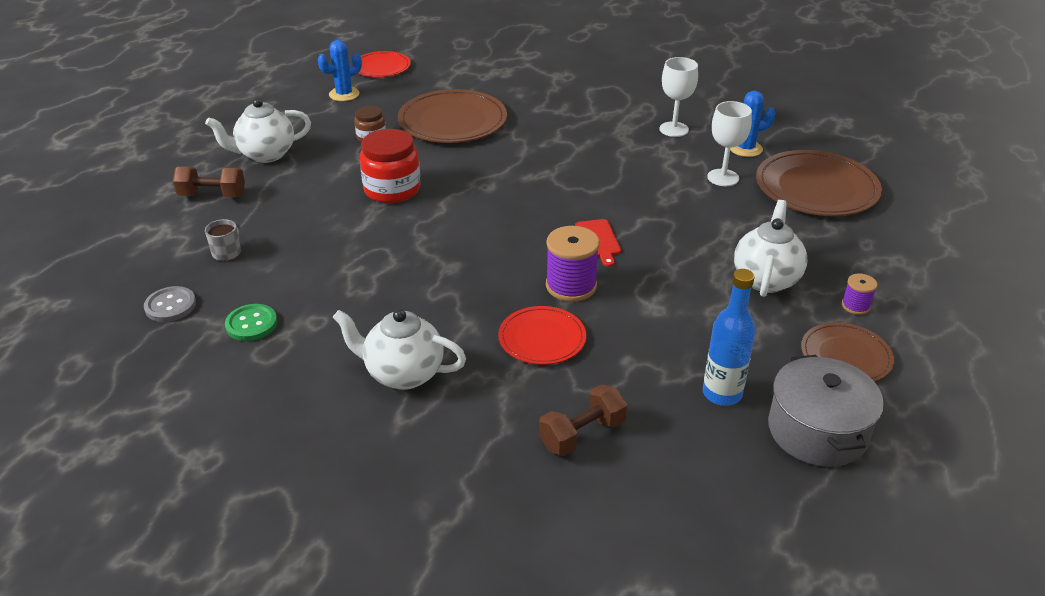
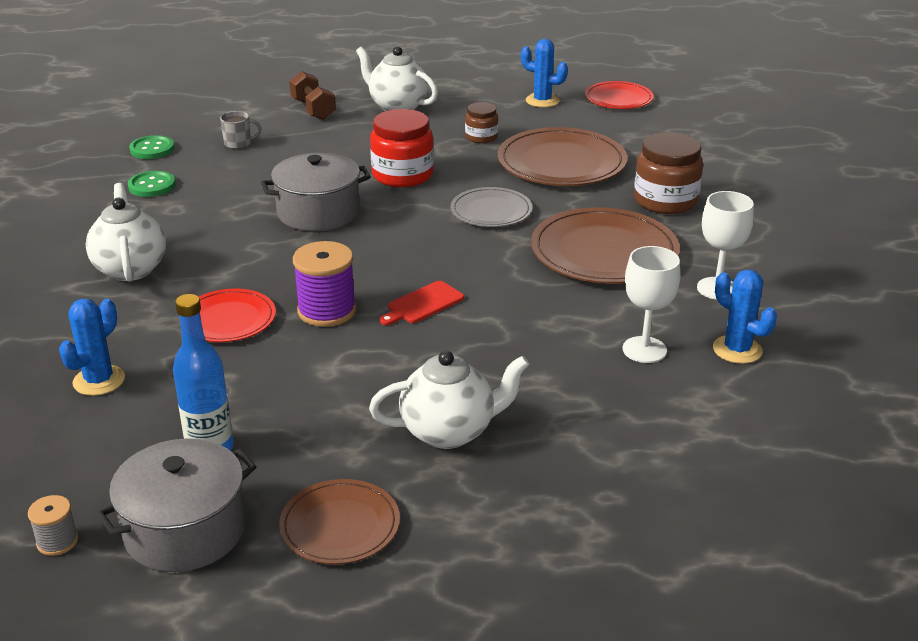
camera: 60 degrees right, 5 degrees down
grey button [144,286,196,322] -> green button [129,135,175,159]
brown dumbbell [539,384,627,456] -> blue cactus [59,299,125,396]
brown plate [756,150,882,216] -> brown plate moved to [531,207,680,284]
purple spool [842,273,877,315] -> none
none -> grey spool [28,495,78,556]
none -> grey pot [261,153,371,231]
none -> grey plate [451,187,532,227]
none -> brown jar [634,132,703,214]

